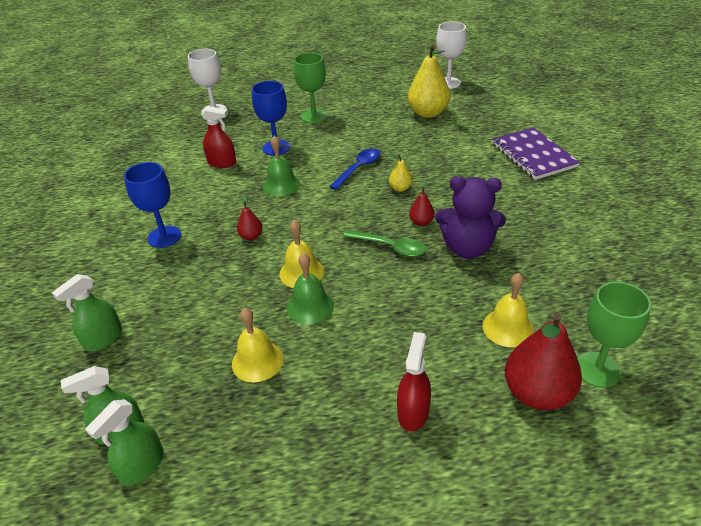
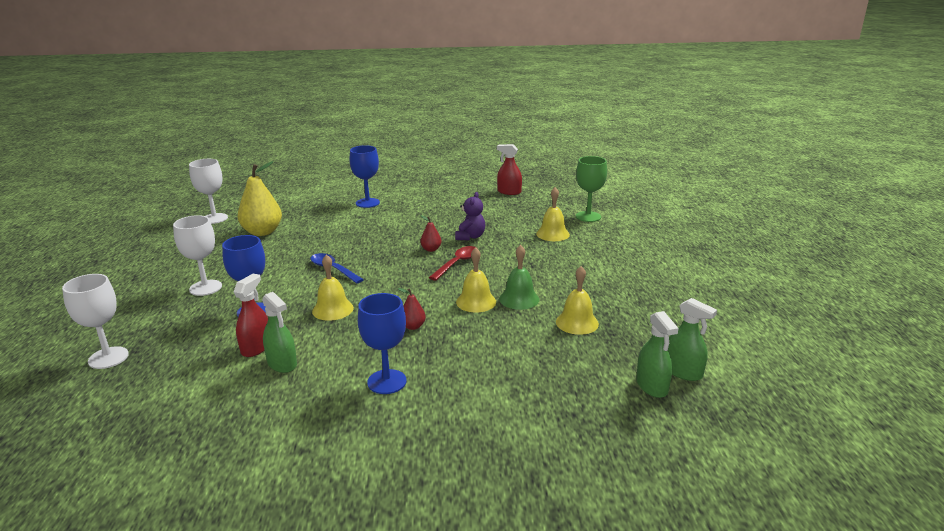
camera: 85 degrees left, 15 degrees down
green spray bottle [52,274,122,351] -> green spray bottle moved to [262,292,297,373]
green bell [263,135,300,196] -> yellow bell [312,255,354,321]
green goblet [294,53,327,123] -> white goblet [173,215,222,296]
green spoon [343,230,426,257] -> red spoon [429,246,477,281]
yellow pear [389,153,412,192] -> none
red spray bottle [397,332,431,431] -> red spray bottle moved to [497,144,522,195]
purple teddy bear [435,176,506,259] -> purple teddy bear [455,192,485,240], size x0.65
purple notebook [492,127,580,180] -> blue goblet [350,145,380,208]
red pear [505,313,582,410] -> none

